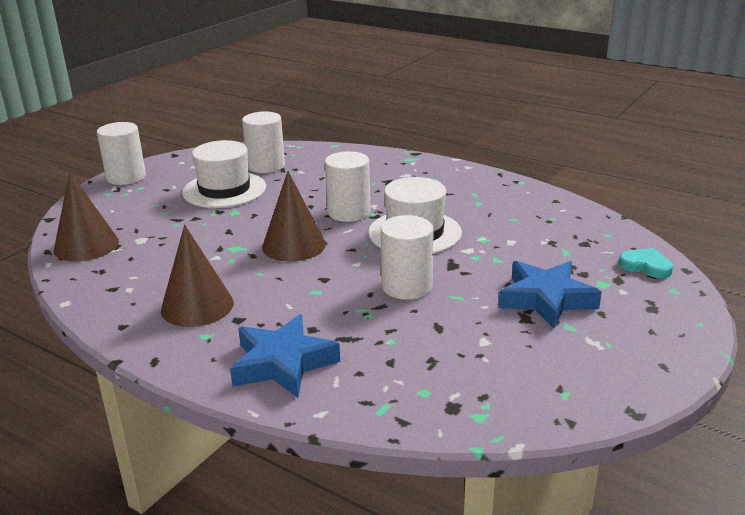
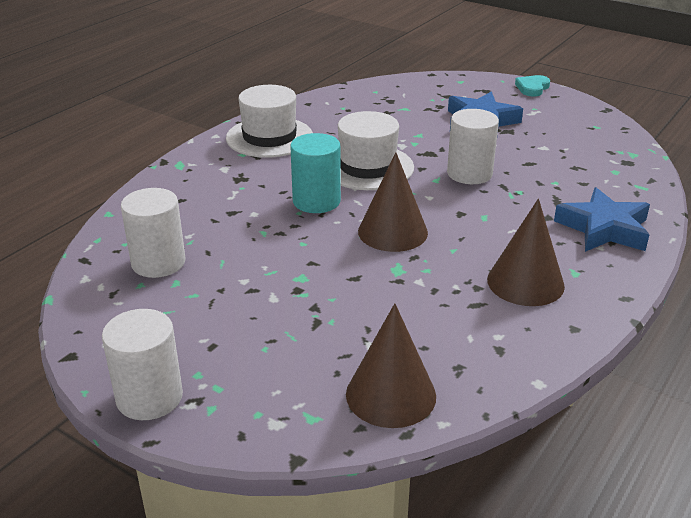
camera: 90 degrees left, 5 degrees up
white hat [182,140,266,208] -> white hat moved to [226,85,313,158]
white cylinder [325,151,371,222] -> turquoise cylinder [290,133,341,213]
turquoise heart [619,248,673,278] -> turquoise heart moved to [515,75,550,96]

